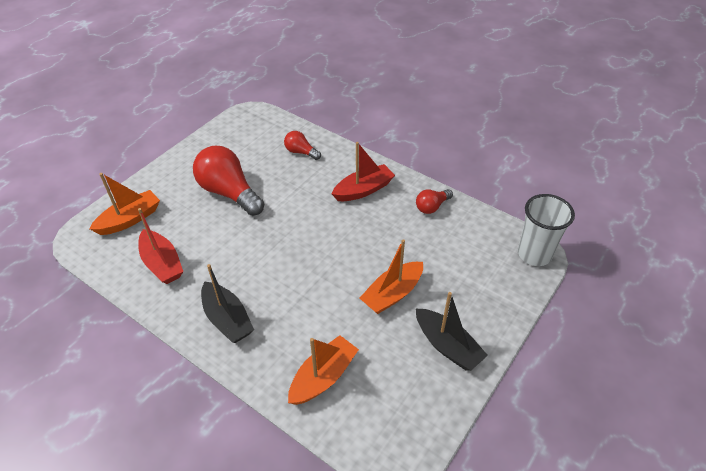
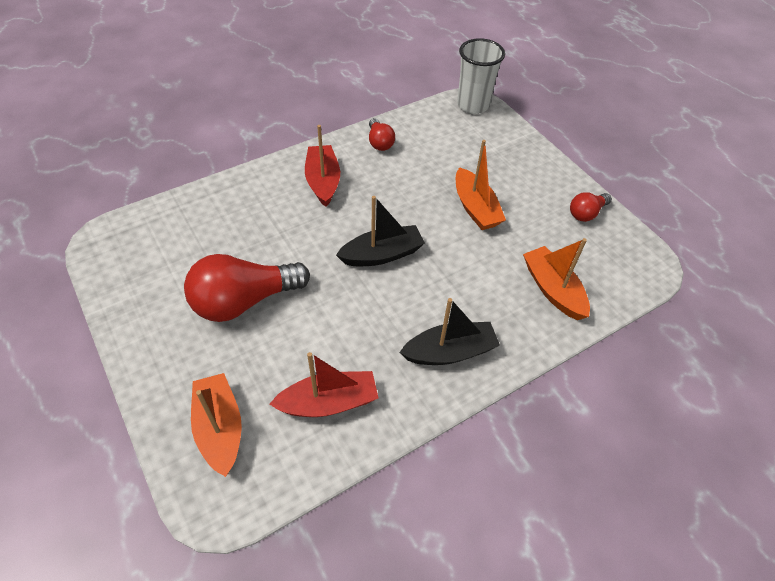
camera: 70 degrees left, 5 degrees up
red light bulb [284,131,321,160] -> red light bulb moved to [570,192,612,222]
black boat [416,292,488,371] -> black boat moved to [336,196,425,266]

